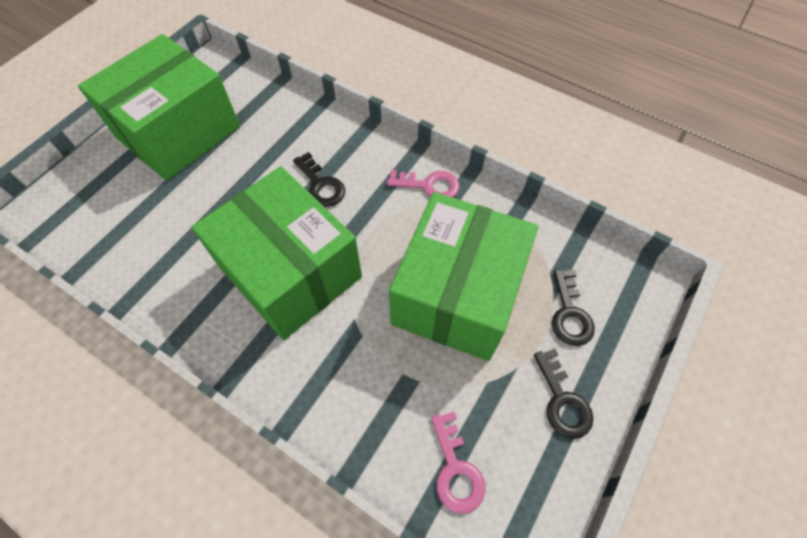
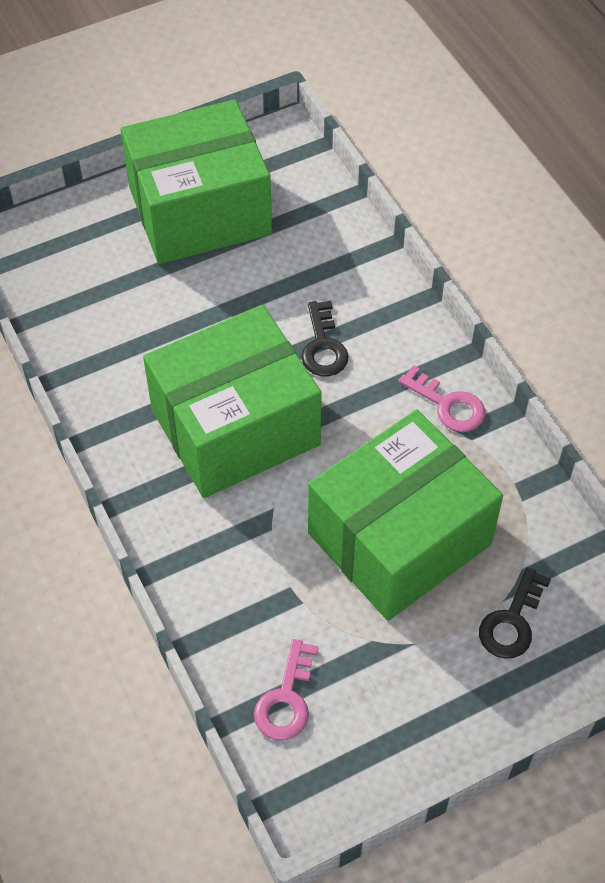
camera: 30 degrees right, 5 degrees down
green box [191,166,362,340] -> green box turned 75 degrees clockwise [143,305,322,498]
black key [534,349,593,439] -> none

